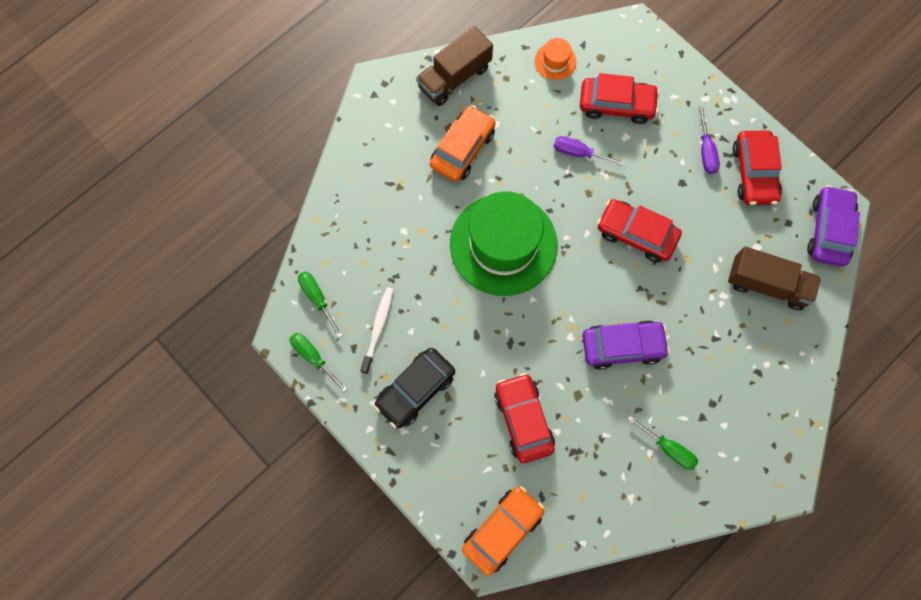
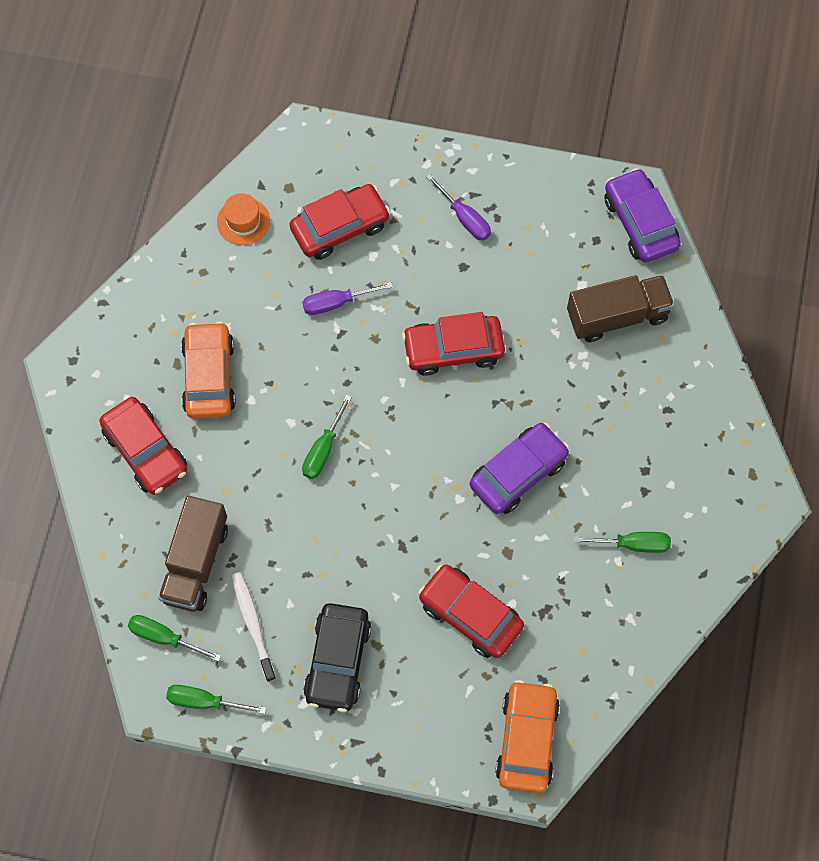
camera: 35 degrees left, 5 degrees down
brown truck [416,26,493,106] -> brown truck moved to [158,496,228,612]
green hat [450,191,557,296] -> green screwdriver [302,395,352,479]
red car [733,130,782,205] -> red car moved to [100,397,187,495]

